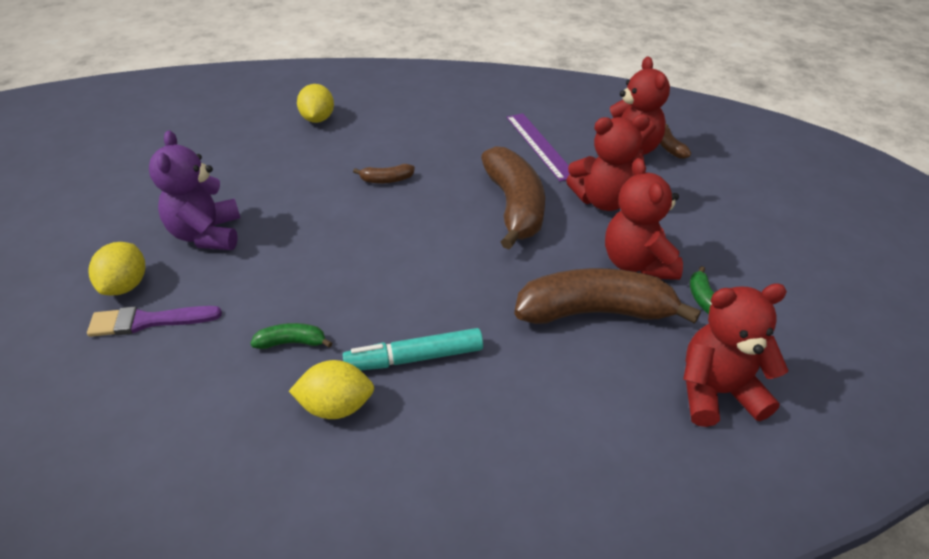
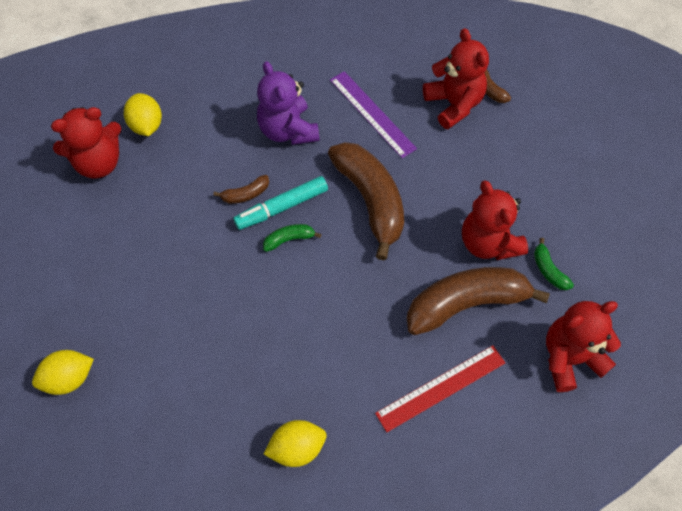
camera: 15 degrees left, 20 degrees up
purple brush [87,306,222,337] -> none
yellow lemon [88,242,145,295] -> yellow lemon turned 75 degrees clockwise [32,350,94,395]
purple teddy bear [149,130,240,250] -> purple teddy bear moved to [257,61,319,145]
green banana [250,323,332,349] -> green banana moved to [263,224,322,252]
turquoise marker [342,328,483,370] -> turquoise marker moved to [233,176,328,230]
red teddy bear [566,114,650,211] -> red teddy bear moved to [51,107,121,178]
none -> red ruler [375,345,505,432]

